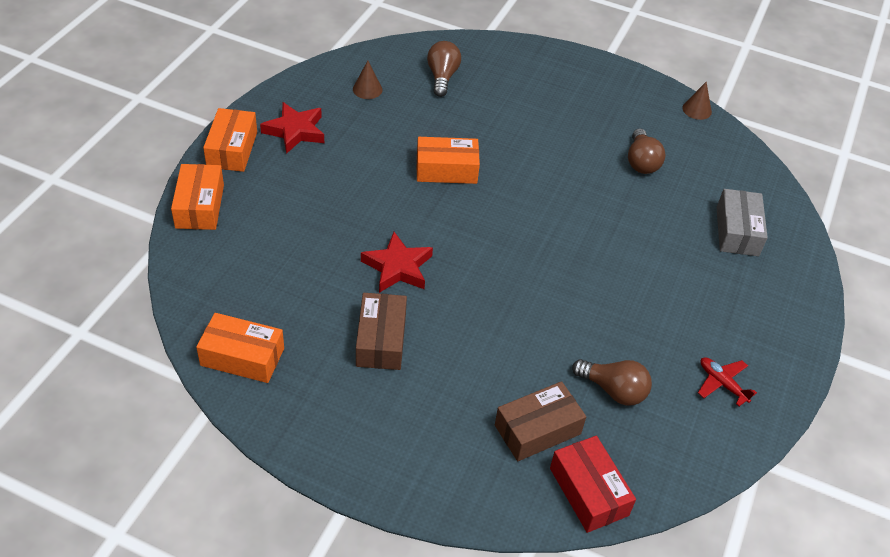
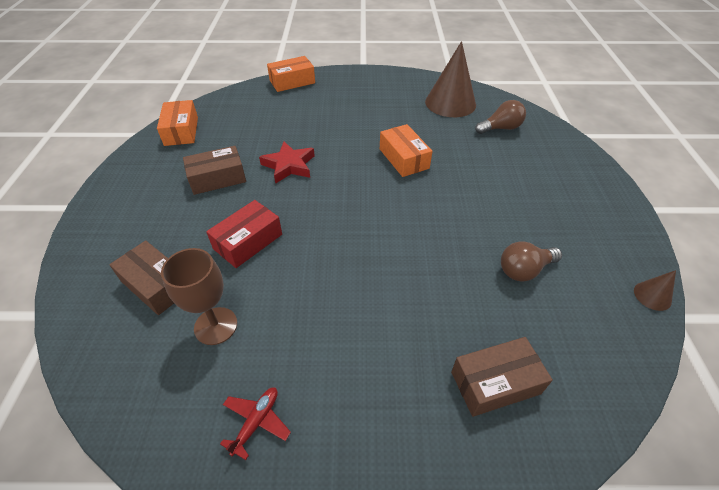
camera: 70 degrees right, 0 degrees up
orange box [203,108,257,172] -> none
red star [260,102,324,154] -> none
brown cone [353,61,382,99] -> brown cone [425,41,476,117], size x2.25
red box [550,436,636,533] -> red box moved to [206,200,282,268]
brown light bulb [572,359,652,406] -> brown goblet [161,248,237,345]
grey box [716,189,768,256] -> brown box [451,337,553,417]

